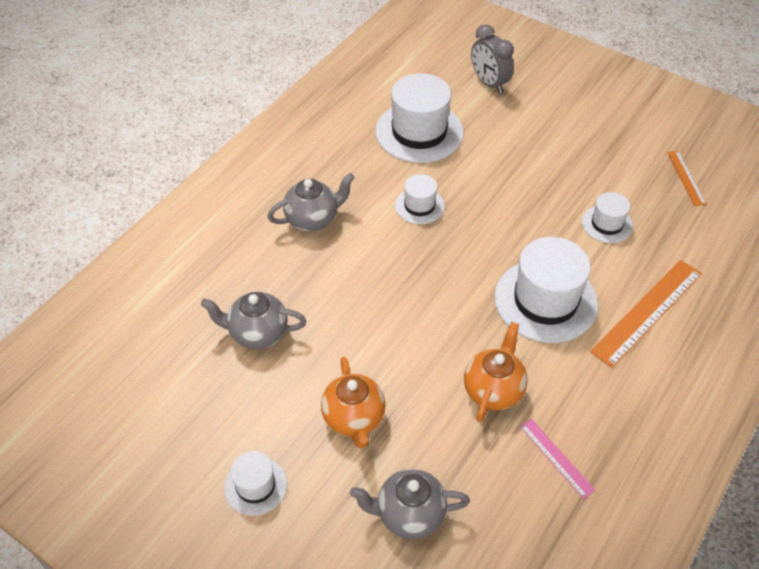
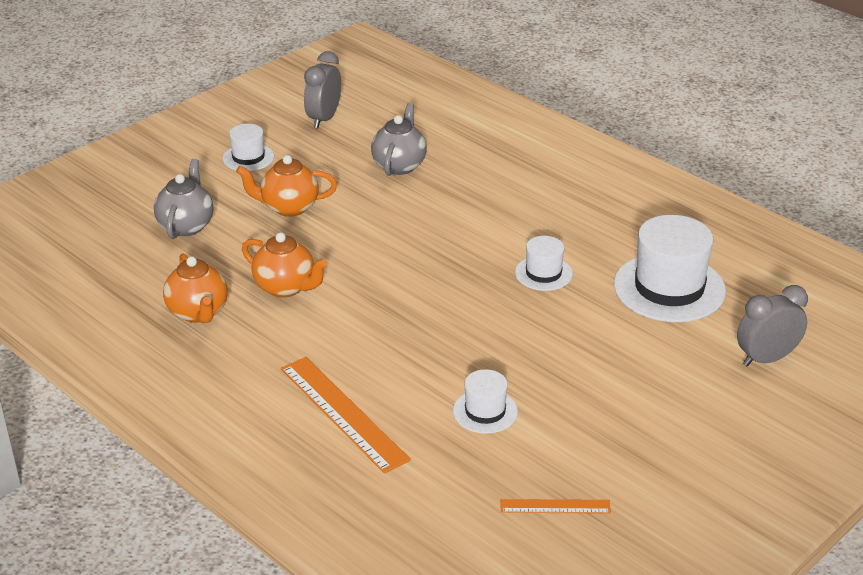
camera: 100 degrees right, 15 degrees down
grey teapot [268,173,355,232] -> none
white hat [494,237,598,343] -> none
pink ruler [520,419,596,499] -> orange teapot [163,253,228,323]
none -> grey clock [304,51,341,128]

